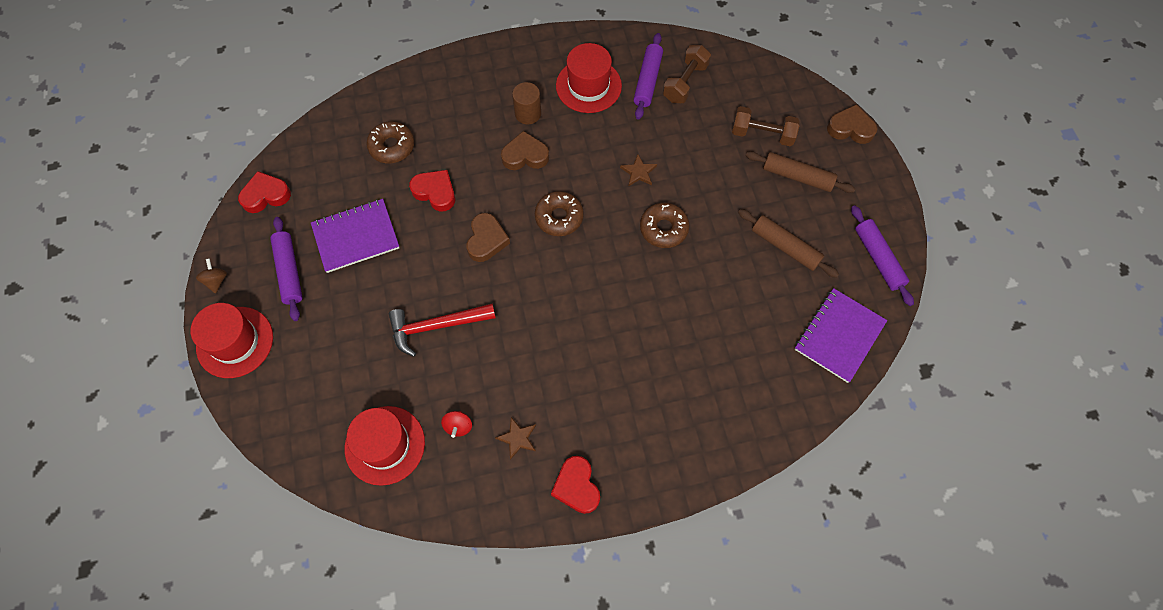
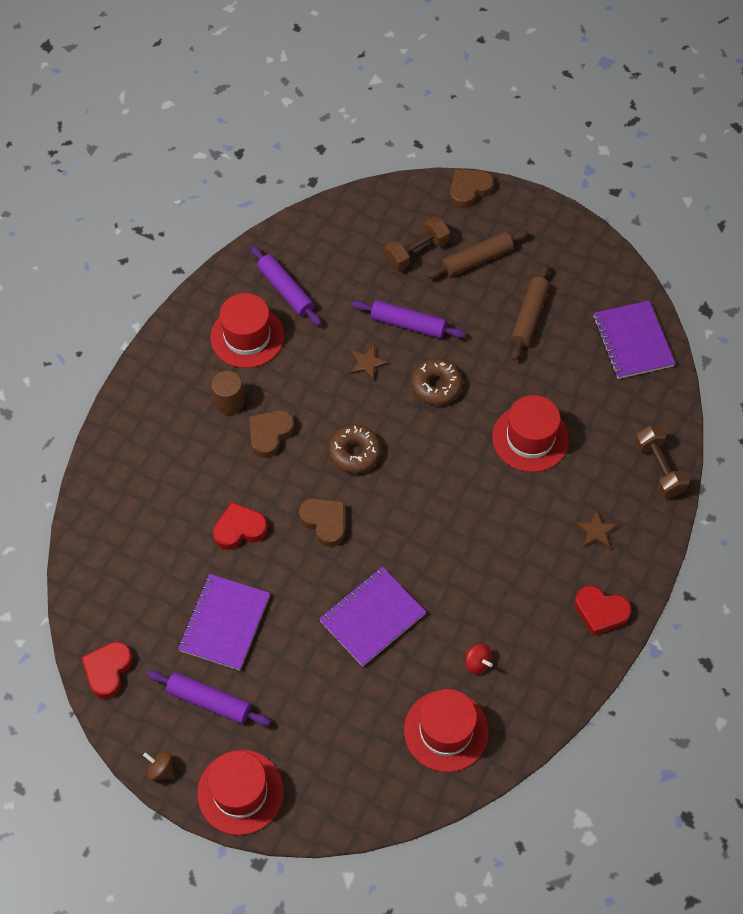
camera: 50 degrees left, 5 degrees down
brown donut [366,121,414,163] -> none
red hammer [389,304,496,357] -> purple notebook [319,567,426,667]
brown star [495,417,536,460] -> brown star moved to [575,510,618,549]
brown dumbbell [663,45,711,103] -> brown dumbbell moved to [634,425,690,498]
brown rolling pin [738,209,839,278] -> brown rolling pin turned 60 degrees counterclockwise [511,264,549,361]
purple rolling pin [851,205,914,306] -> purple rolling pin moved to [352,300,466,338]
none -> red hat [492,395,569,472]

